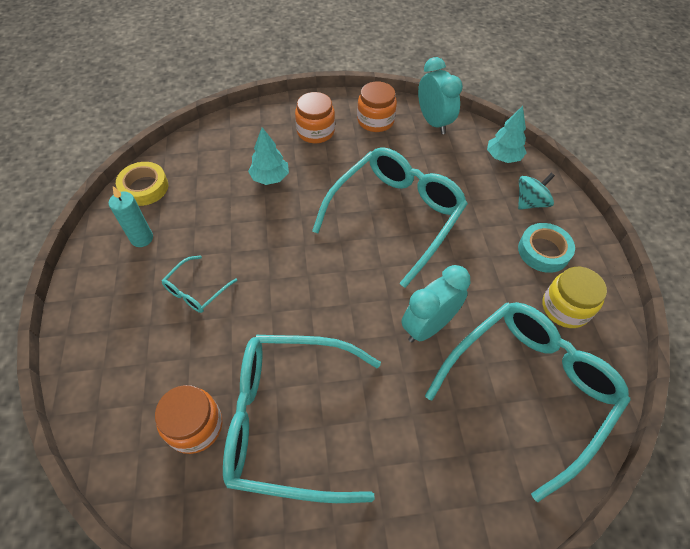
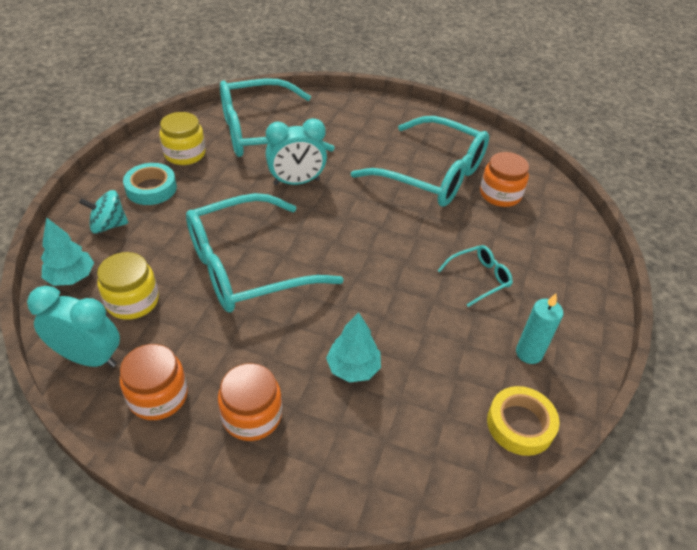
camera: 155 degrees left, 10 degrees down
turquoise clock [418,57,463,134] -> turquoise clock turned 105 degrees clockwise [27,286,120,367]
none -> yellow jar [97,252,159,320]

